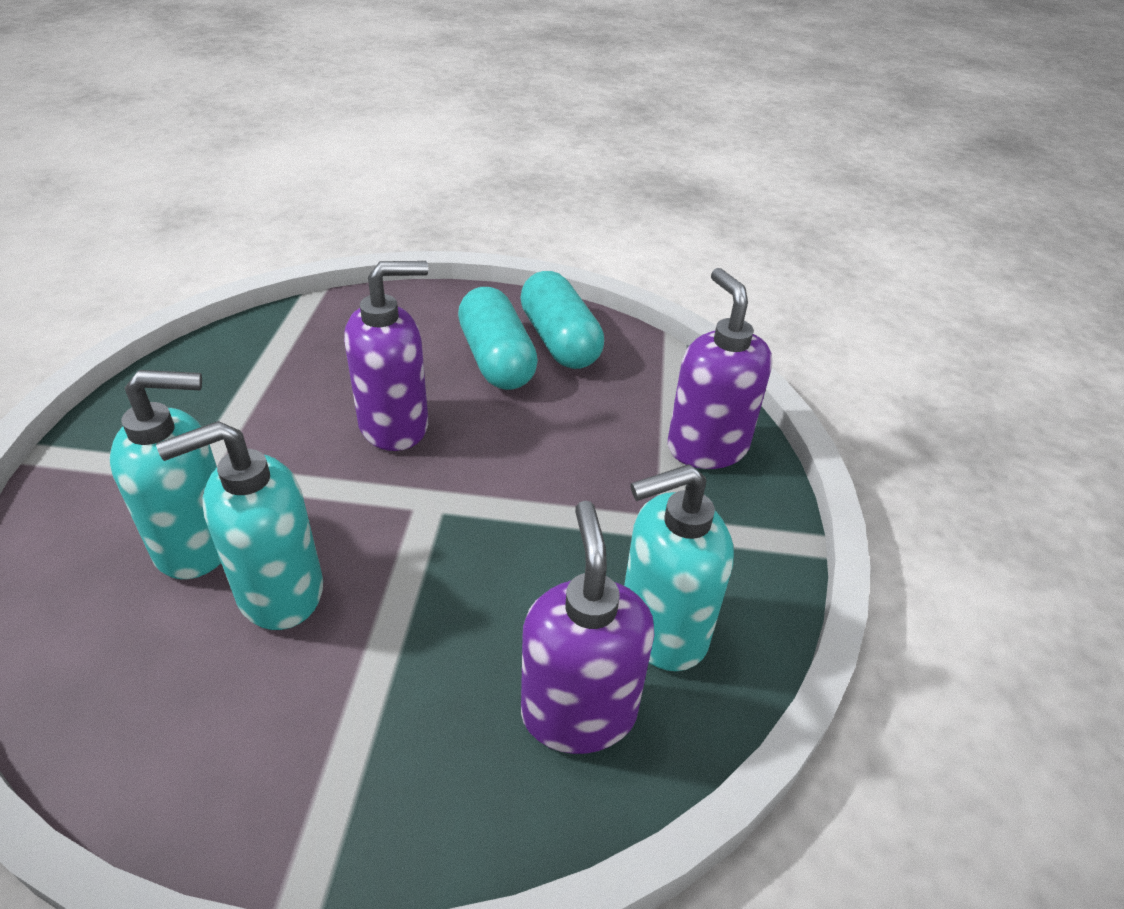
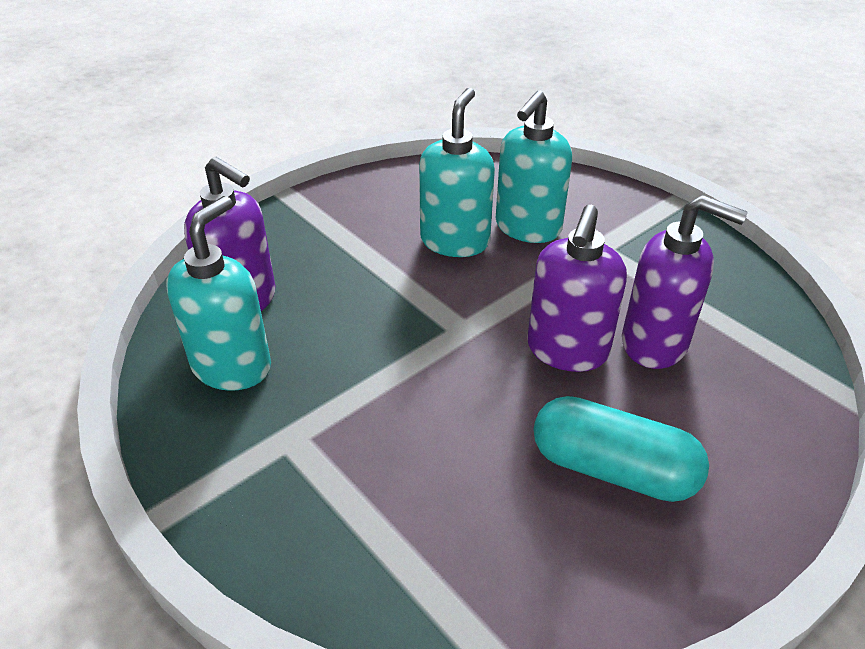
camera: 135 degrees right, 0 degrees up
turquoise capsule [520,271,604,369] -> none
purple soap dispenser [668,268,772,469] -> purple soap dispenser moved to [622,195,748,369]

